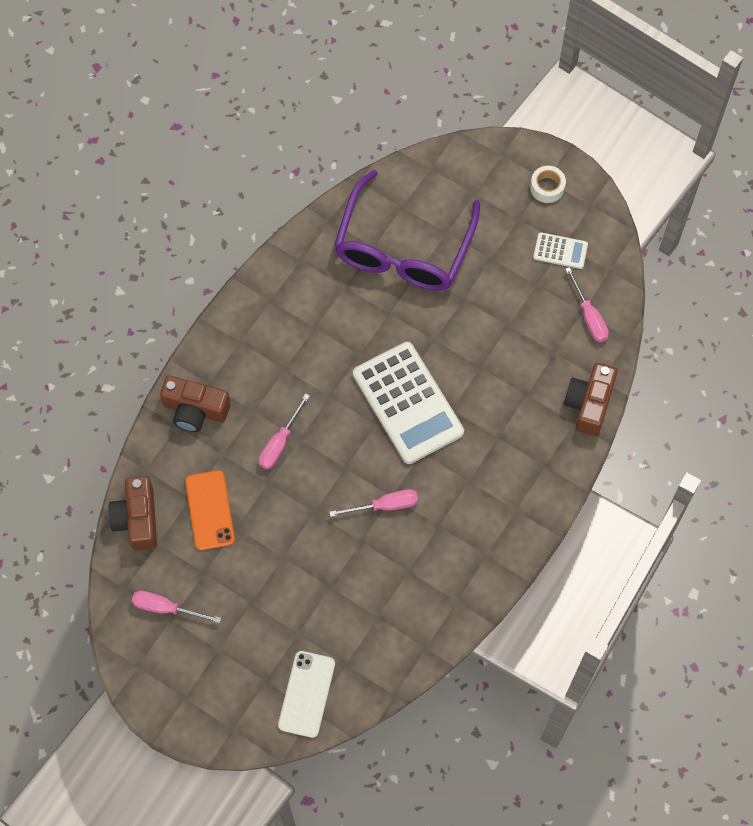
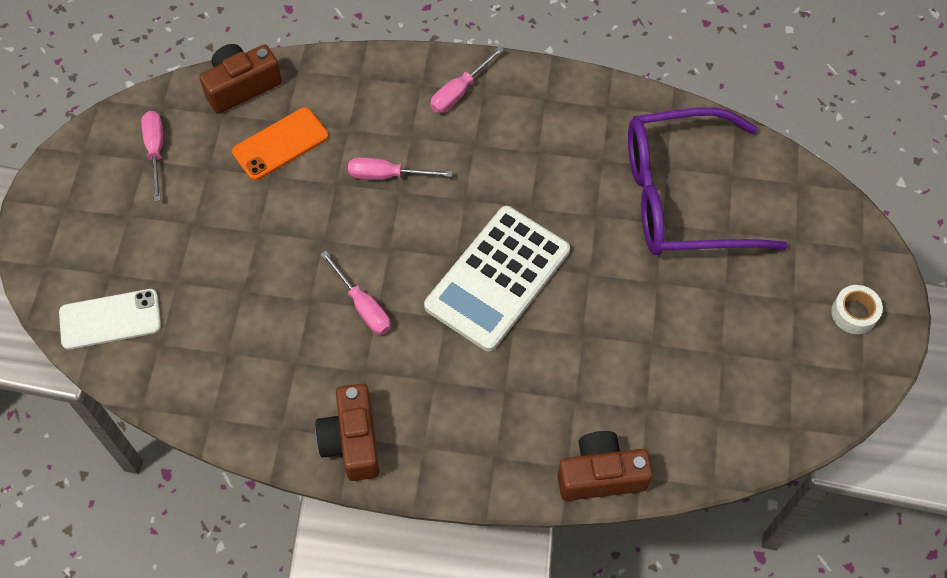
camera: 65 degrees right, 5 degrees down
brown camera [160,376,231,432] -> brown camera moved to [315,383,380,481]
white calculator [533,232,588,269] -> none
pink screwdriver [565,267,609,342] -> pink screwdriver moved to [430,46,504,113]

